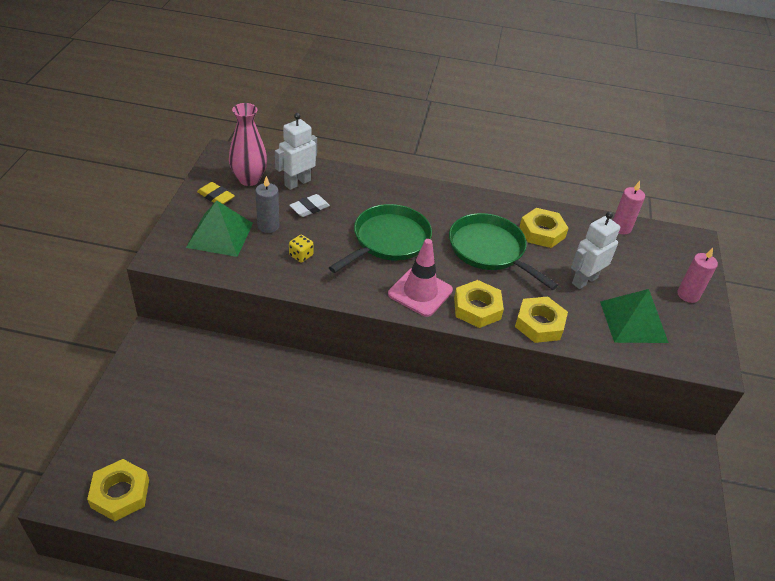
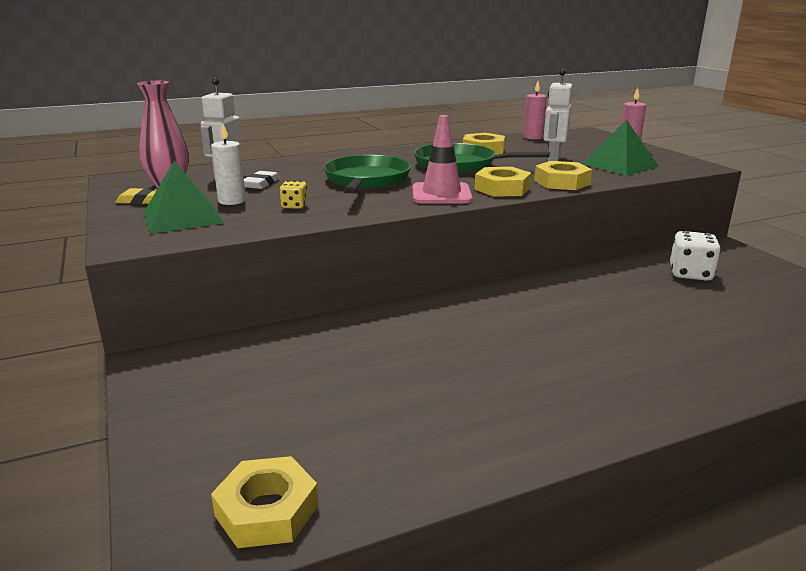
camera: 30 degrees left, 20 degrees down
grey candle [255,176,279,233] -> white candle [211,124,246,205]
none -> white dice [670,231,721,281]

